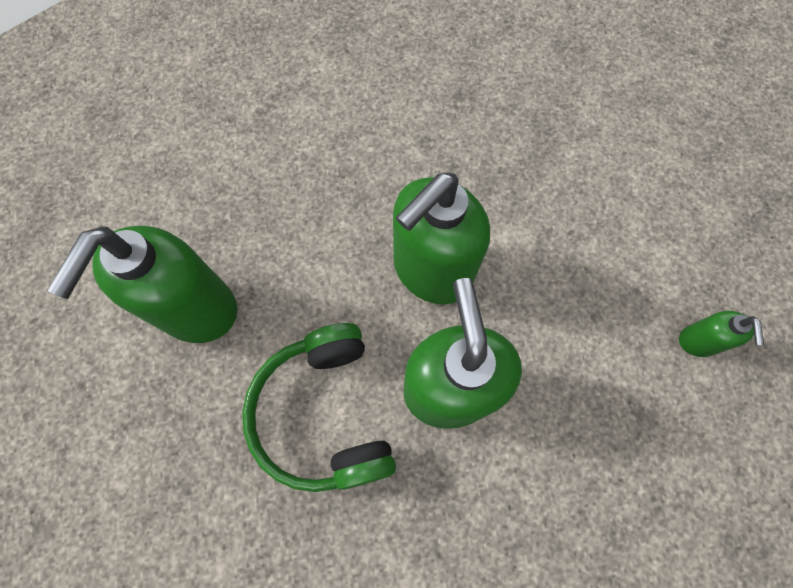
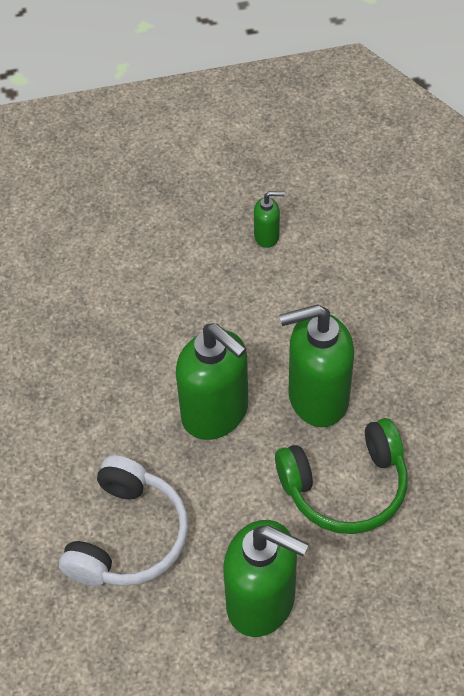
camera: 90 degrees left, 15 degrees down
none -> white headphones [59,455,188,586]

